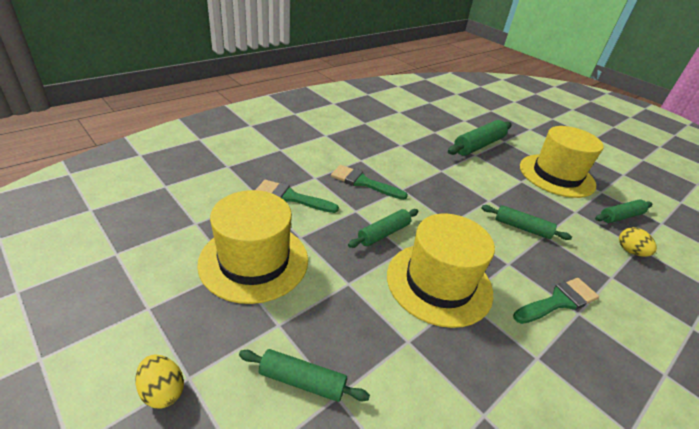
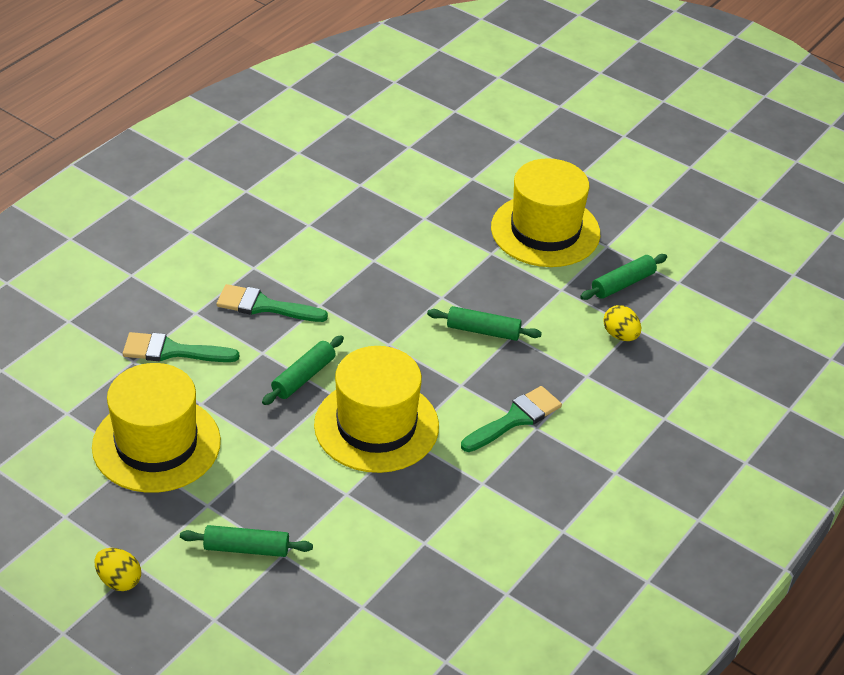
camera: 10 degrees left, 5 degrees up
green rolling pin [448,120,511,156] -> none

